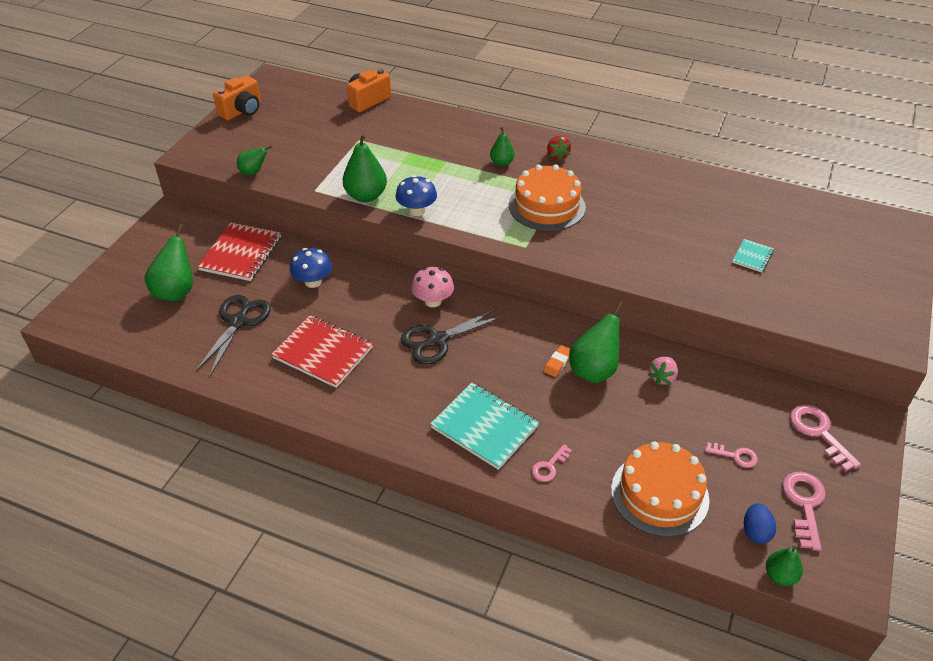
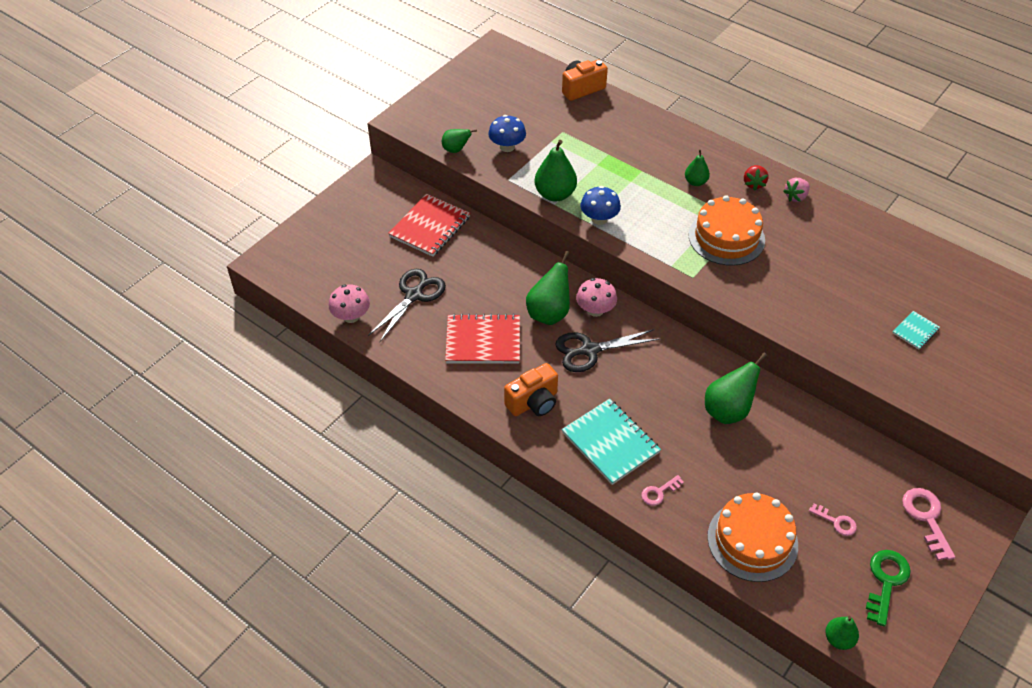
camera: 15 degrees right, 5 degrees up
green pear [145,224,193,302] -> green pear moved to [526,251,570,325]
orange camera [213,76,261,120] -> orange camera moved to [504,363,558,416]
red notebook [271,315,373,388] -> red notebook turned 45 degrees counterclockwise [445,314,520,364]
blue mushroom [290,248,332,288] -> blue mushroom moved to [488,115,526,152]
orange eraser [544,345,570,377] -> none
pink strawberry [648,357,678,385] -> pink strawberry moved to [783,178,810,202]
blue egg [744,503,776,544] -> none
pink key [782,472,826,551] -> green key [866,550,911,627]
none -> pink mushroom [329,284,370,323]

